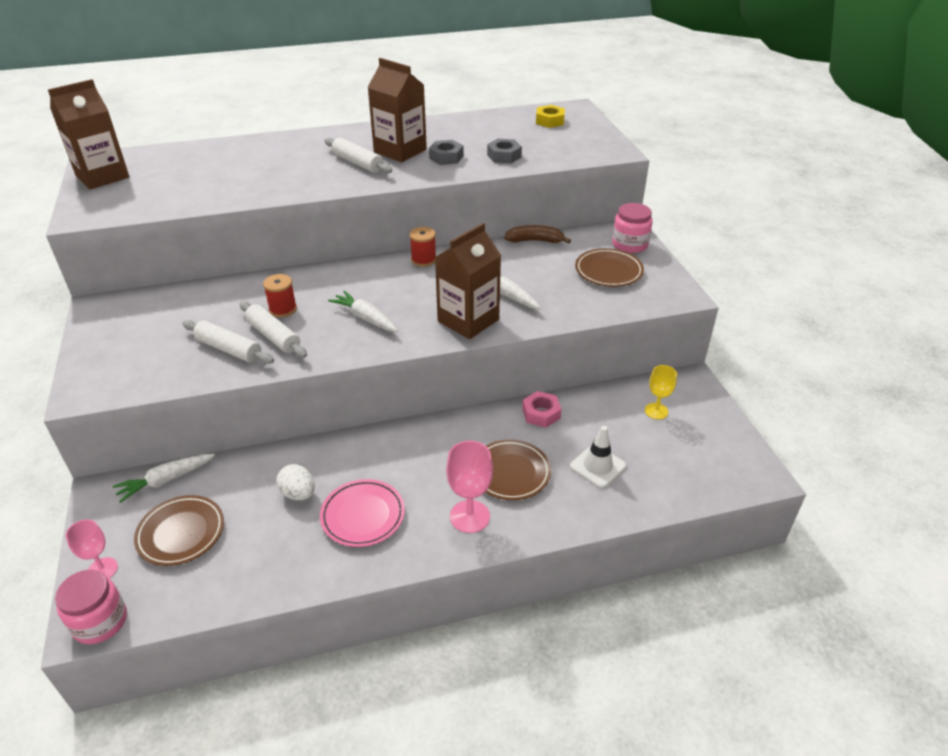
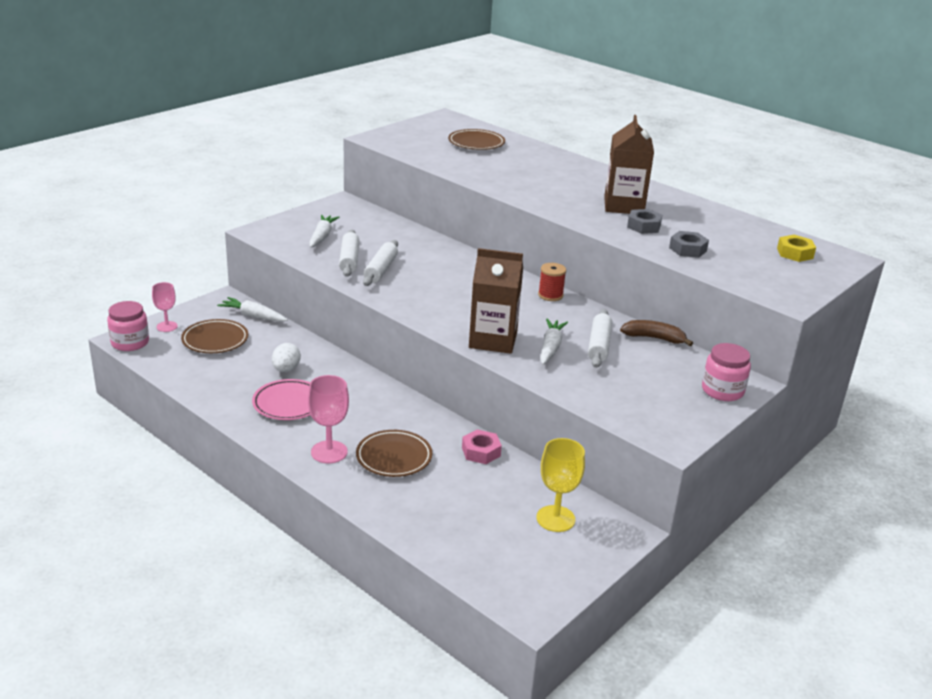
camera: 55 degrees right, 10 degrees down
brown carton [48,79,129,189] -> none
red spool [263,274,297,317] -> none
white rolling pin [324,138,392,173] -> white rolling pin moved to [588,309,612,368]
white carrot [328,290,398,332] -> white carrot moved to [309,215,339,248]
brown banana [504,225,571,244] -> brown banana turned 45 degrees counterclockwise [620,320,693,346]
white traffic cone [570,426,626,488] -> none
brown plate [575,248,644,287] -> brown plate moved to [448,129,505,150]
yellow goblet [645,365,677,419] -> yellow goblet [536,438,585,532], size x1.51

